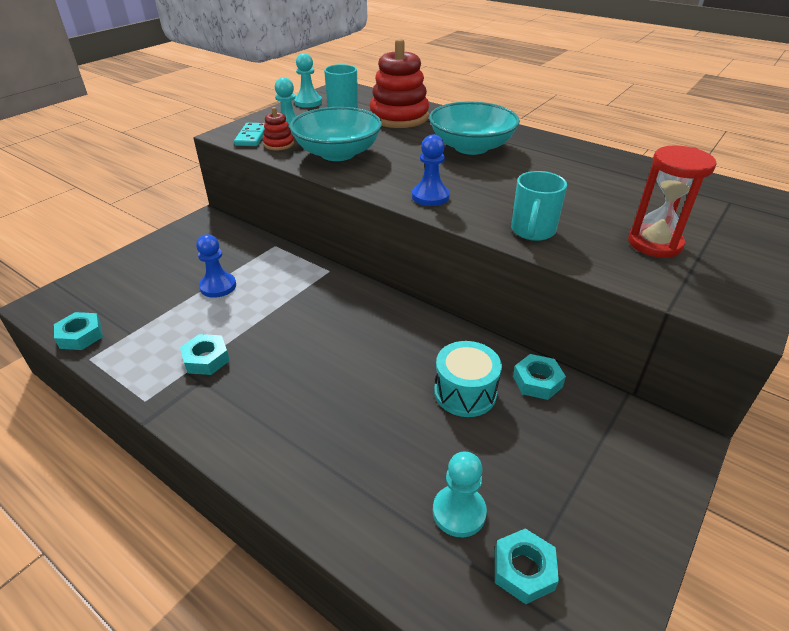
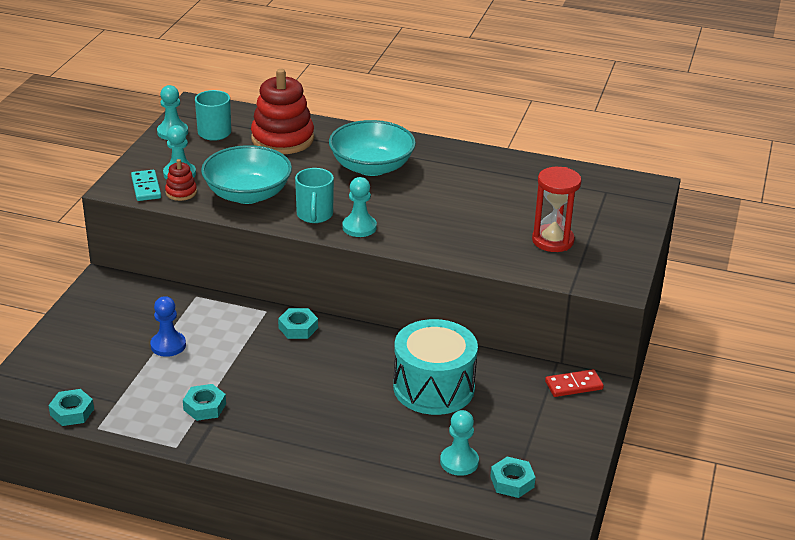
camera: 20 degrees left, 5 degrees down
blue pawn [412,134,450,206] -> turquoise pawn [342,177,377,237]
turquoise drum [434,341,502,417] -> turquoise drum [393,319,478,415], size x1.59
turquoise mug [511,171,567,241] -> turquoise mug moved to [295,168,334,223]
turquoise nut [513,354,566,400] -> turquoise nut moved to [278,308,318,339]
none -> red domino [545,369,604,397]

